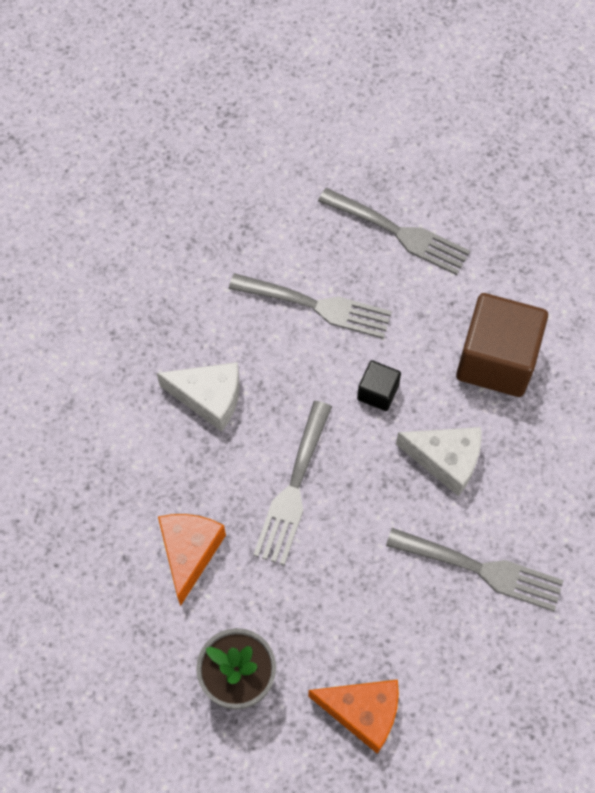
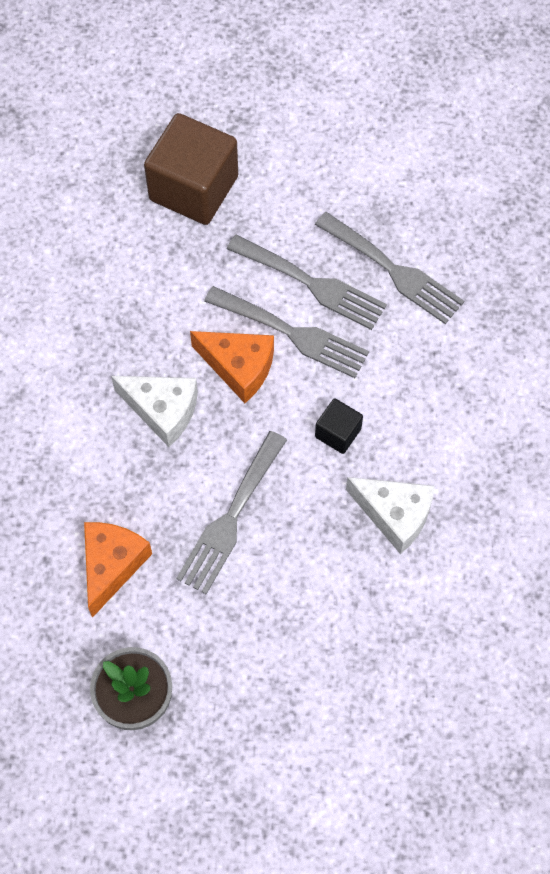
camera: 10 degrees right, 0 degrees up
orange cheese [308,680,399,754] -> orange cheese moved to [190,331,274,403]
grey fork [386,528,564,611] -> grey fork moved to [227,235,387,330]
brown cube [456,293,548,397] -> brown cube moved to [144,113,238,225]

